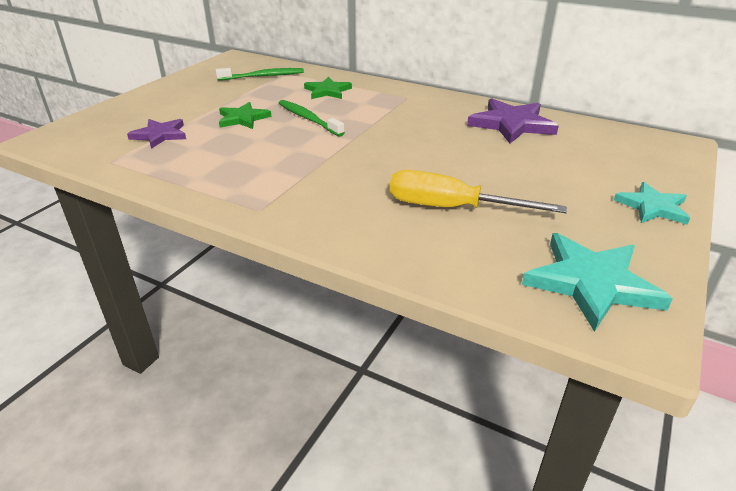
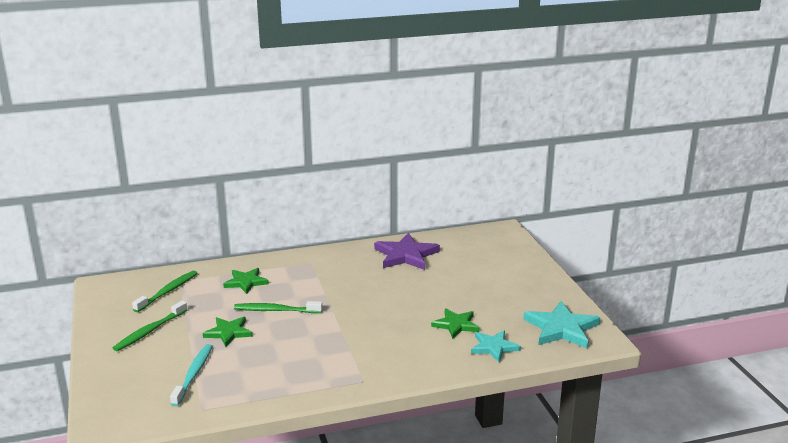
camera: 45 degrees left, 10 degrees down
purple star [127,119,186,149] -> turquoise toothbrush [170,344,213,406]
yellow screwdriver [390,170,567,213] -> green star [431,308,479,339]
turquoise star [614,182,690,225] -> turquoise star moved to [471,330,521,363]
none -> green toothbrush [113,300,188,351]

